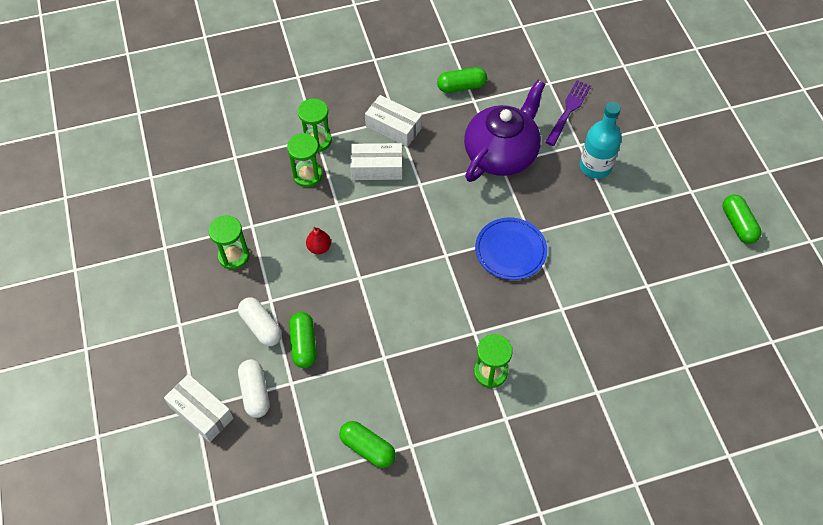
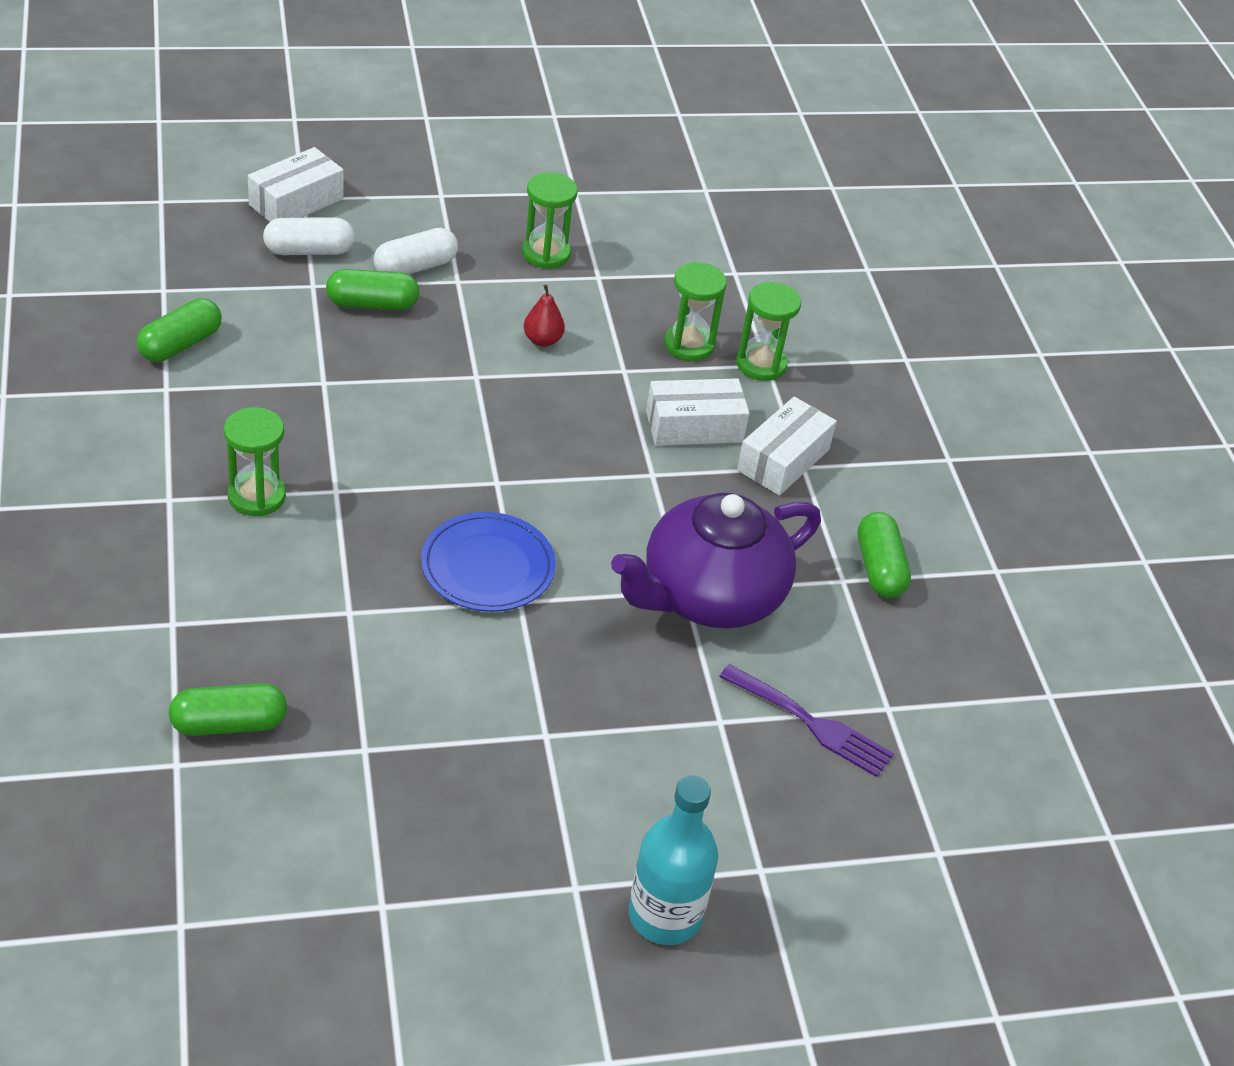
camera: 90 degrees right, 15 degrees down
white box [351,143,403,180] -> white box turned 75 degrees clockwise [646,378,750,446]
purple teapot [464,80,545,182] -> purple teapot turned 105 degrees clockwise [611,493,821,628]
turquoise bottle [580,102,622,179] -> turquoise bottle moved to [628,775,718,945]
green capsule [723,194,762,244] -> green capsule moved to [169,683,287,736]

